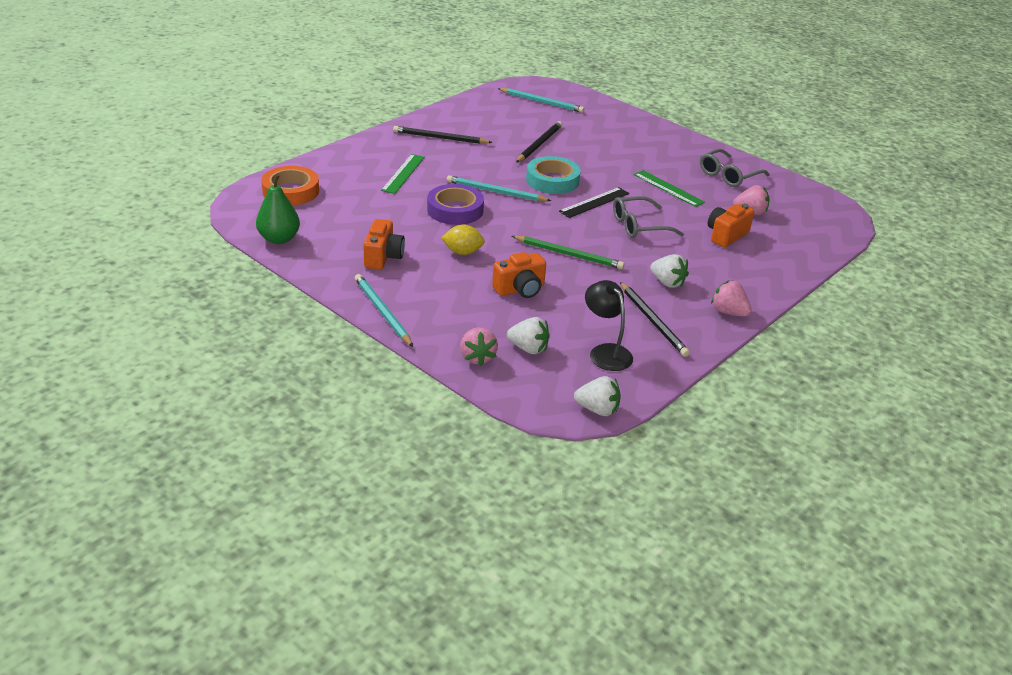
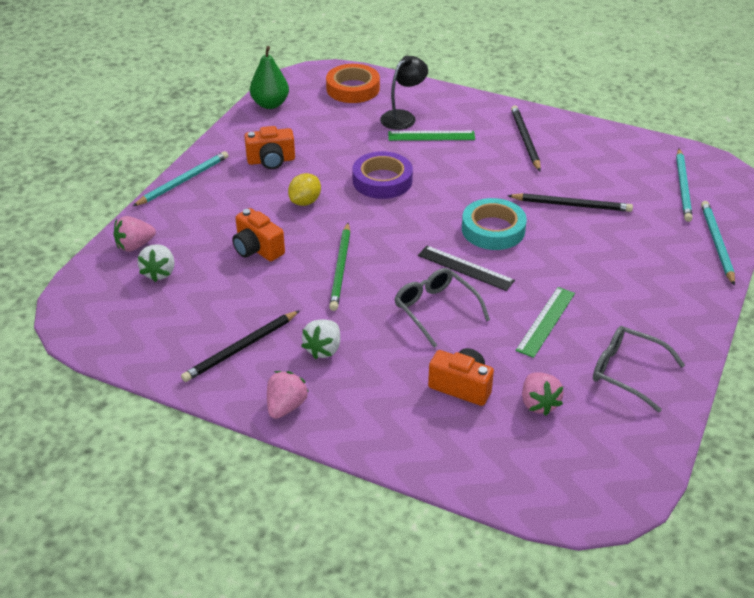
camera: 75 degrees right, 5 degrees up
yellow lemon [441,225,485,255] -> yellow lemon turned 45 degrees clockwise [288,173,321,206]
turquoise pencil [447,175,551,201] -> turquoise pencil moved to [701,201,735,286]
white strawberry [574,376,621,416] -> none
black lamp [585,280,633,371] -> black lamp moved to [380,56,428,130]

